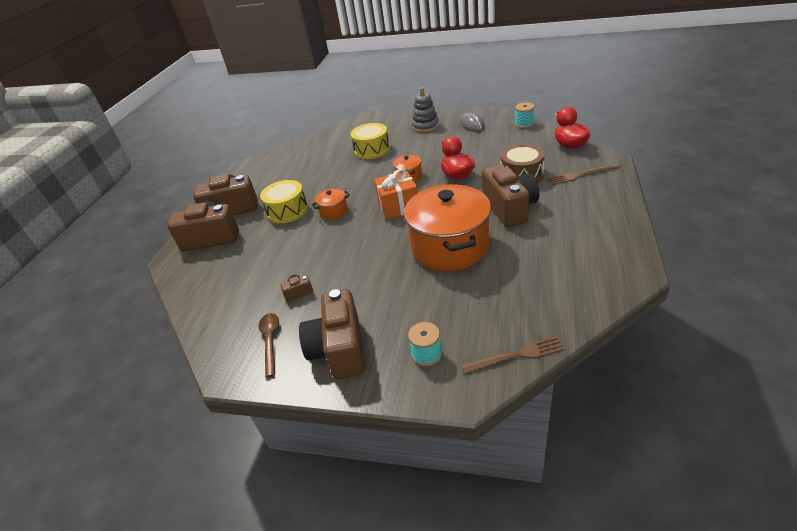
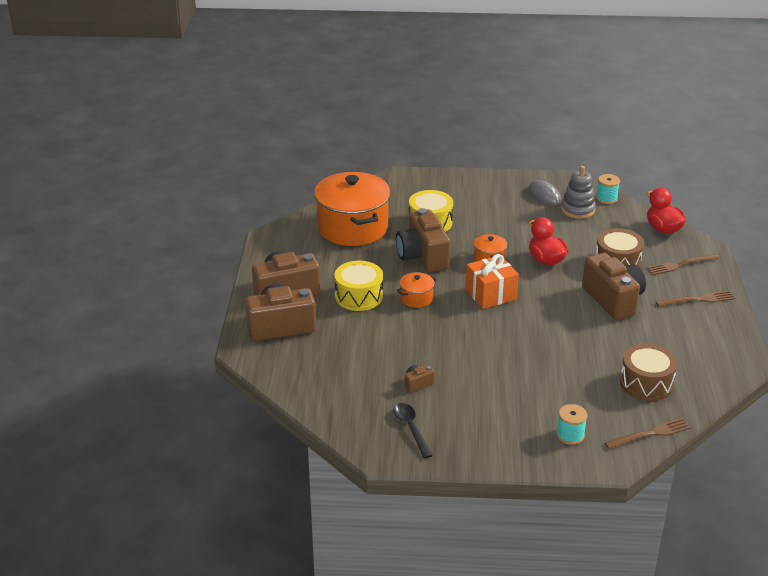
camera: 15 degrees left, 5 degrees down
brown spoon [259,313,279,378] -> black spoon [394,403,433,458]
brown camera [299,289,365,379] -> brown camera moved to [396,208,450,272]
orange pot [404,184,491,271] -> orange pot moved to [314,172,390,246]
grey stacking toy [412,87,439,132] -> grey stacking toy moved to [561,166,596,219]
none -> brown drum [620,344,678,401]
none -> brown fork [656,291,735,307]

